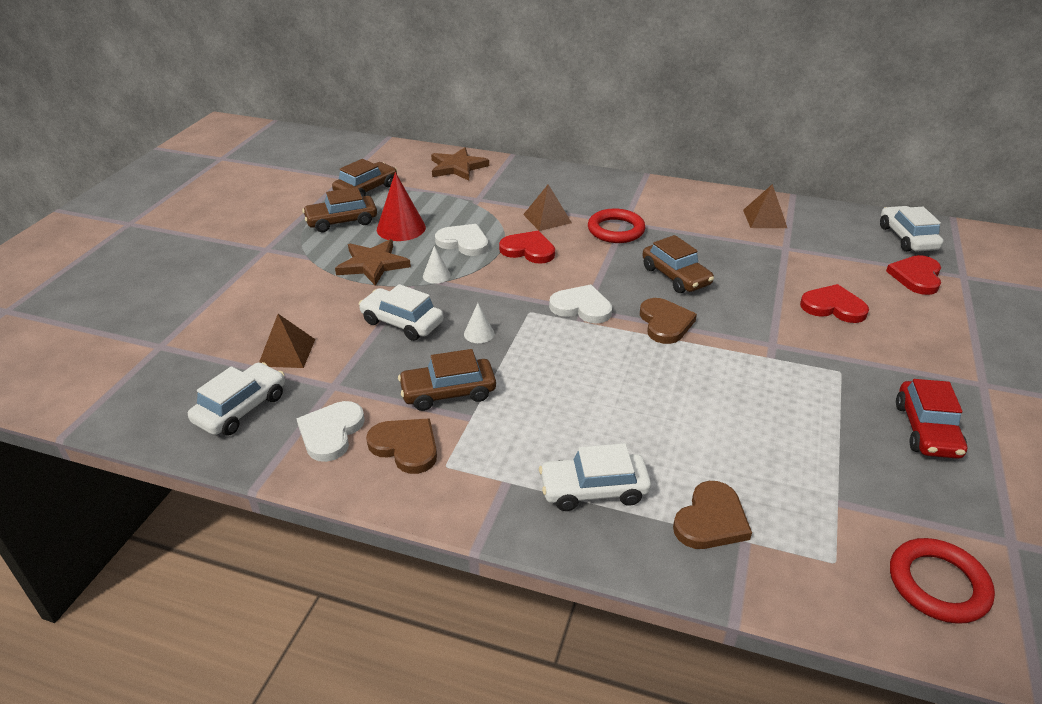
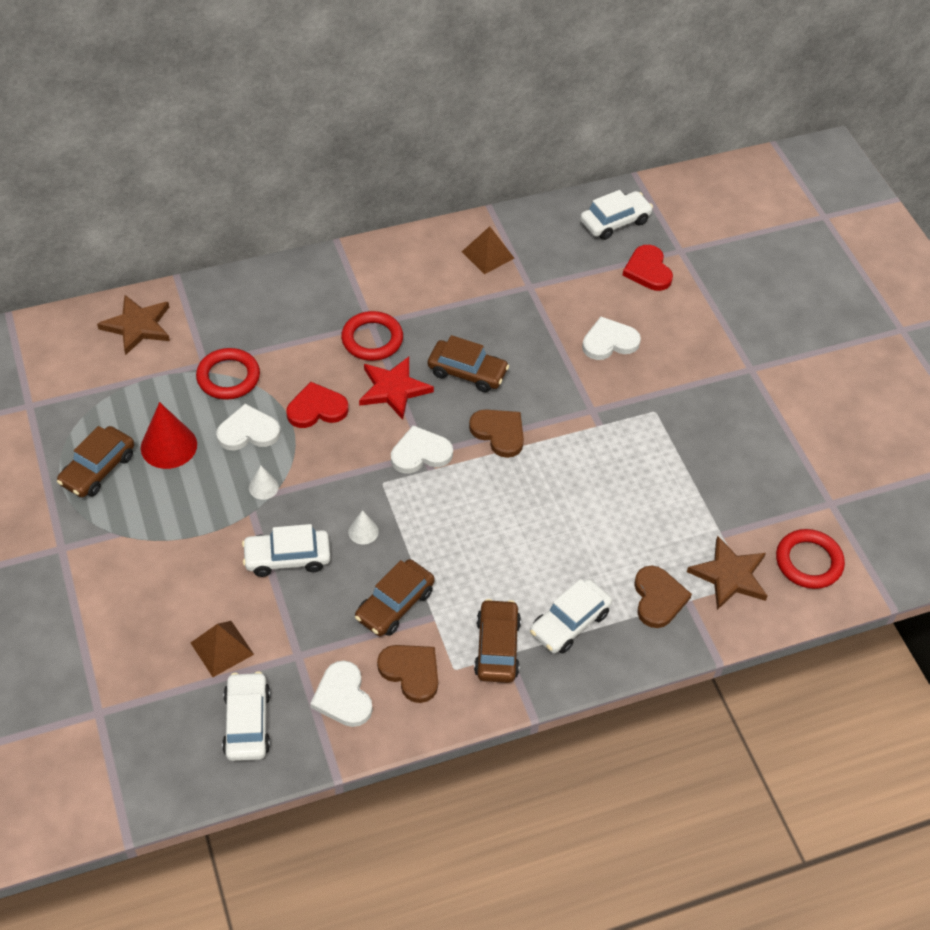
camera: 40 degrees left, 15 degrees up
brown car [332,159,397,196] -> brown car moved to [474,599,521,683]
brown star [335,239,411,286] -> brown star moved to [687,535,767,610]
brown heart [366,419,437,474] -> brown heart turned 45 degrees clockwise [377,645,438,703]
brown pyramid [523,184,572,231] -> none
red heart [800,284,869,323] -> white heart [582,316,641,360]
white car [880,206,944,252] -> white car turned 105 degrees clockwise [580,190,653,240]
red car [896,379,967,459] -> none
none -> red ring [196,348,260,400]
none -> red star [359,357,434,420]

